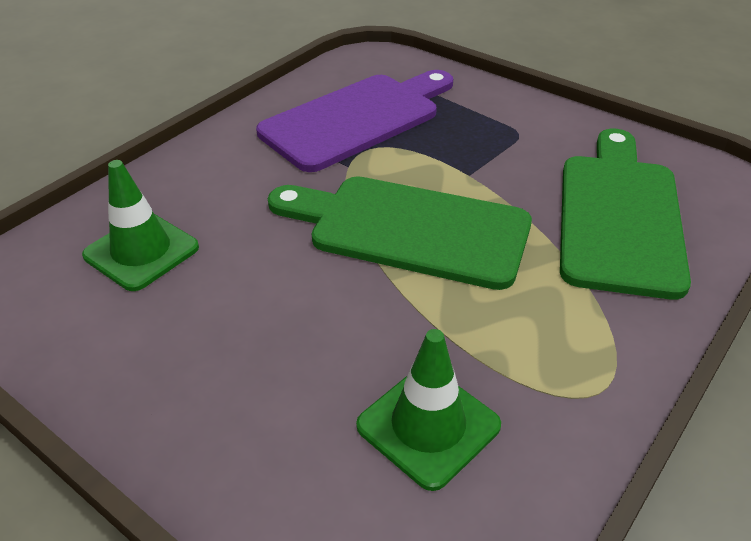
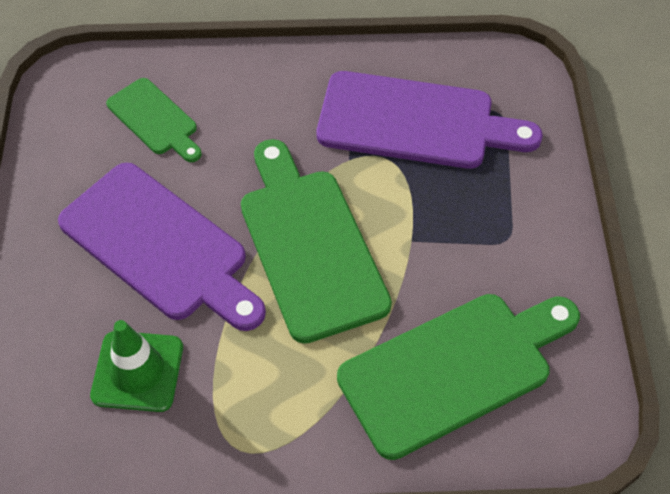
camera: 50 degrees right, 15 degrees up
green traffic cone [82,160,199,291] -> green cutting board [106,78,202,162]
none -> purple cutting board [58,163,266,331]

